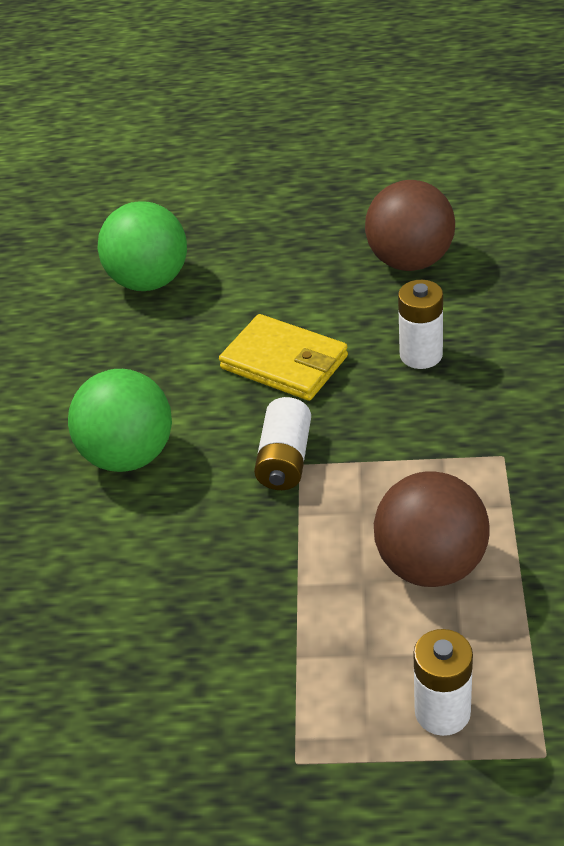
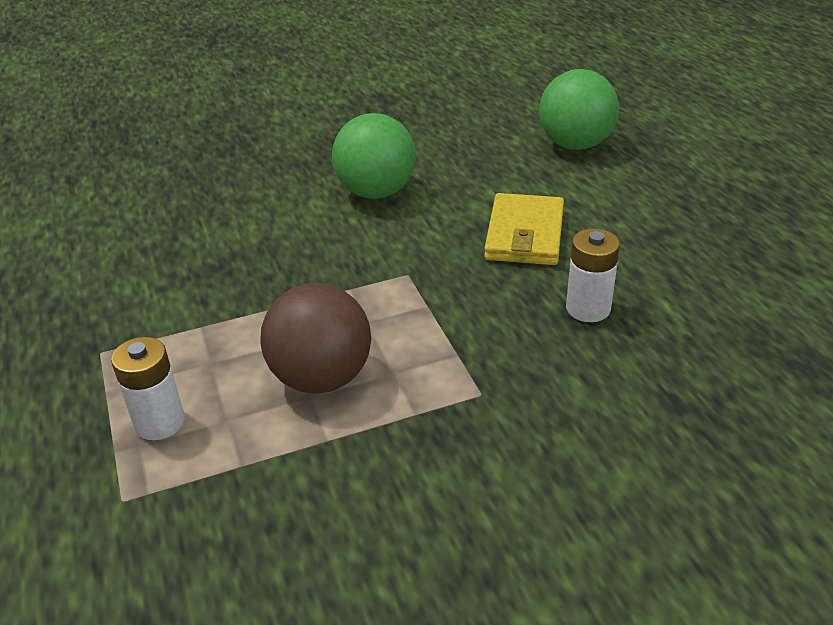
camera: 65 degrees right, 5 degrees down
white battery [254,397,311,490] -> none
brown ball [365,180,455,271] -> none

